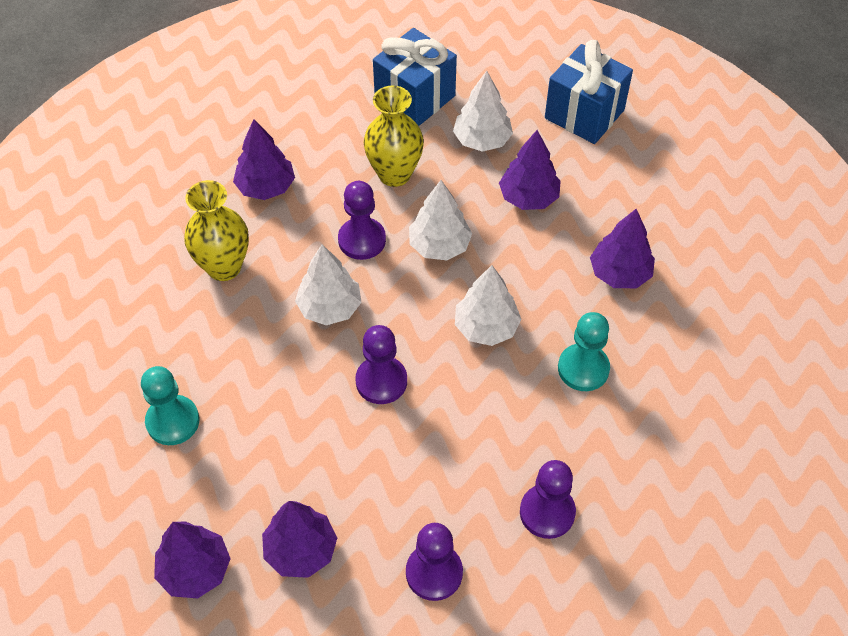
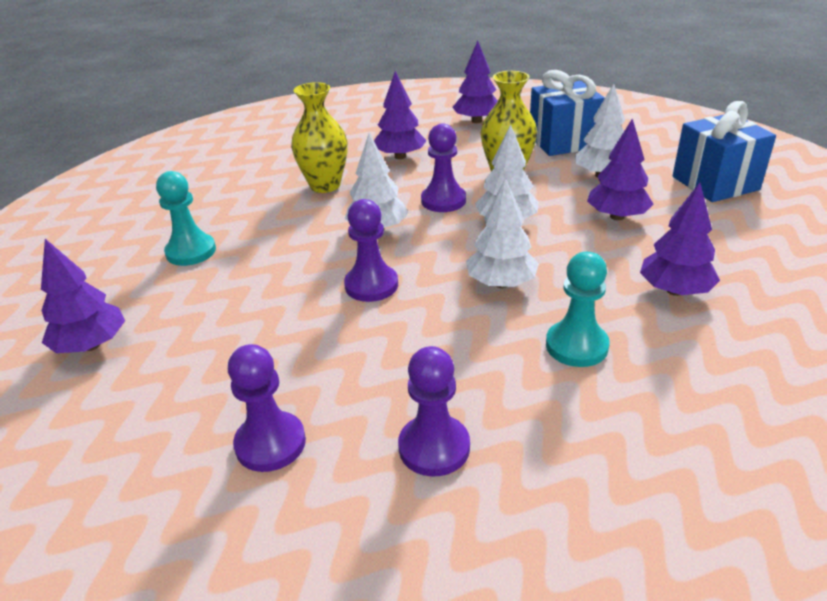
camera: 35 degrees right, 20 degrees down
purple tree [262,501,337,578] -> purple tree moved to [452,41,498,123]

